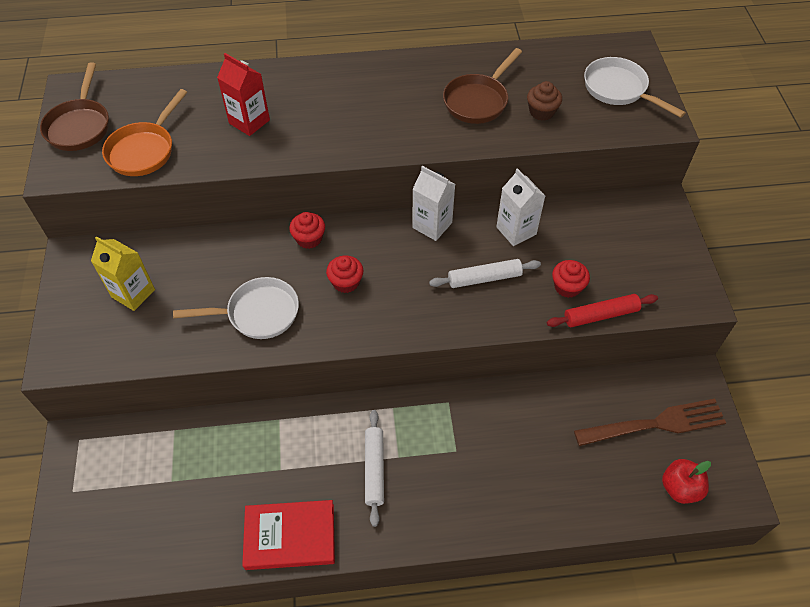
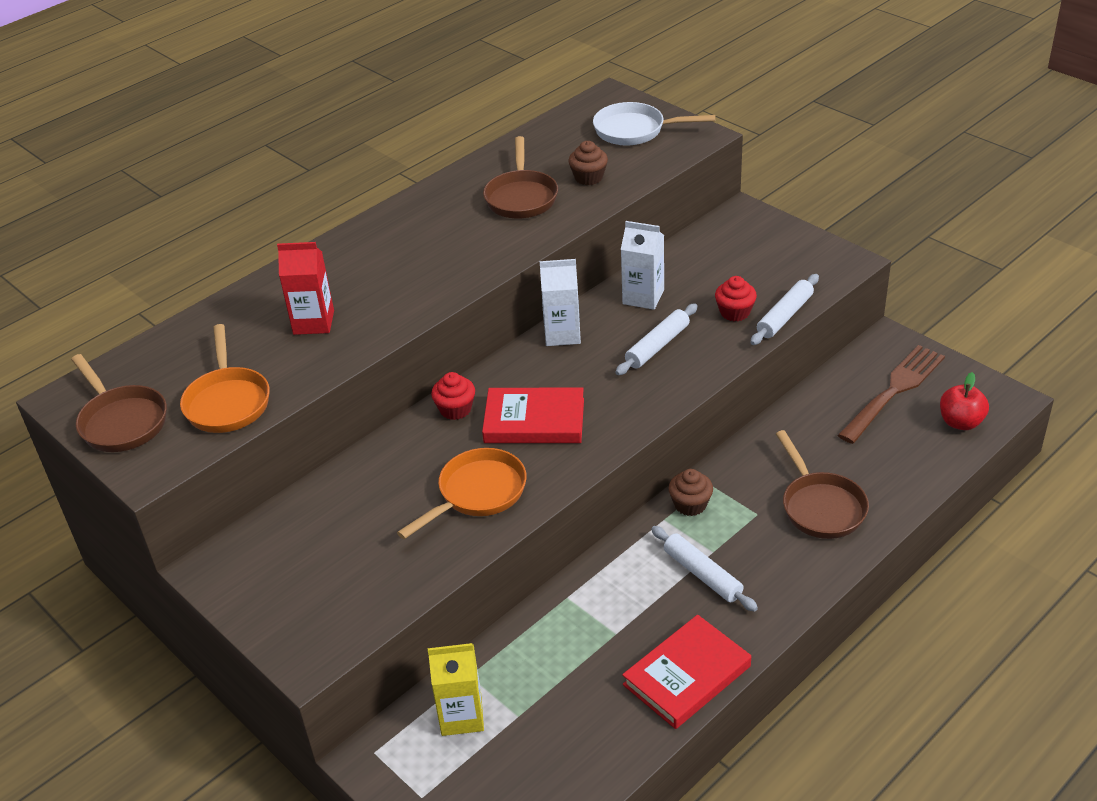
camera: 35 degrees left, 15 degrees down
yellow carton [91,236,155,311] -> yellow carton moved to [428,643,484,736]
white pan [173,277,299,339] -> orange pan [397,448,527,539]
red cupcake [326,256,363,293] -> red book [482,387,584,443]
red rolling pin [547,294,658,327] -> white rolling pin [750,274,819,345]
none -> brown cupcake [668,469,713,516]
none -> brown pan [776,430,869,539]

